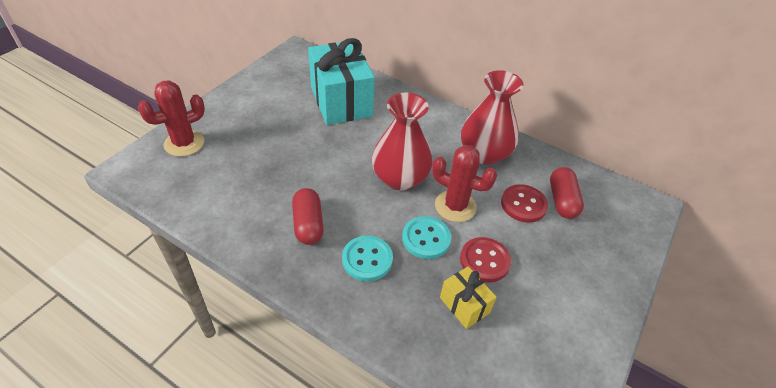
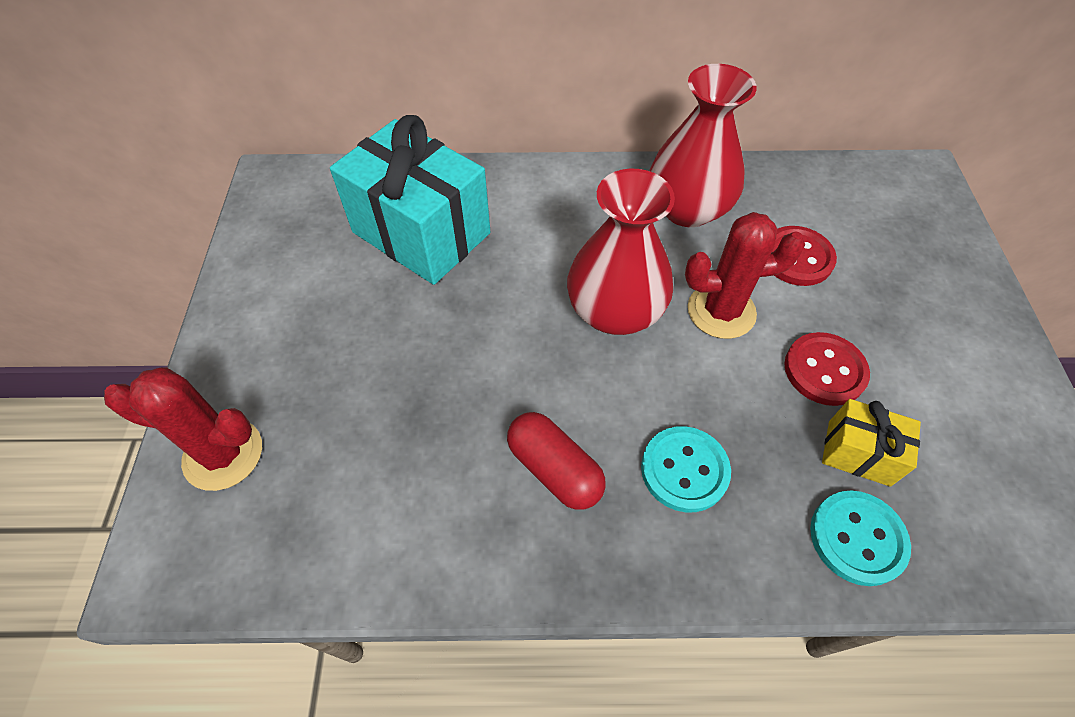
camera: 30 degrees left, 10 degrees up
red cactus [138,80,205,157] -> red cactus turned 75 degrees clockwise [104,367,262,491]
turquoise button [402,216,451,259] -> turquoise button moved to [810,491,911,586]
red capsule [550,167,584,219] -> none

